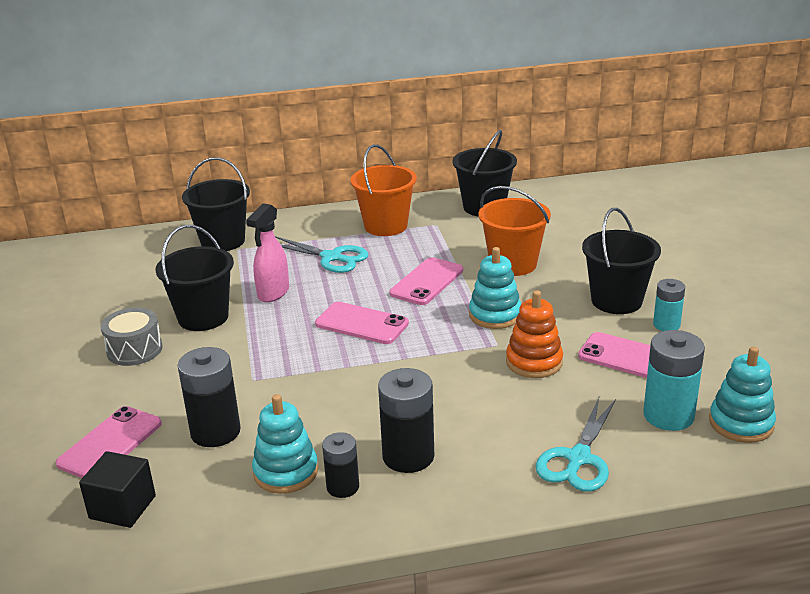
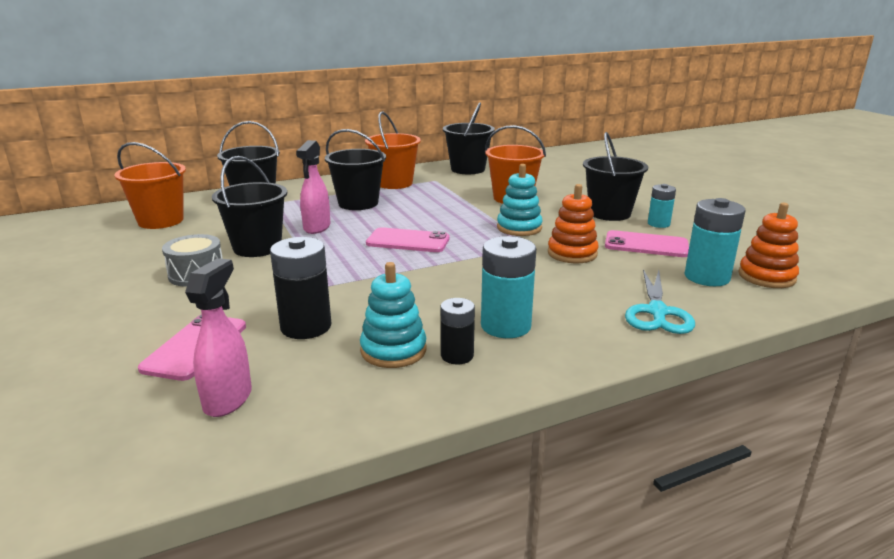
camera: 15 degrees left, 5 degrees down
black cube [79,451,156,528] -> pink spray bottle [185,258,252,417]
turquoise scissors [275,236,369,273] -> black bucket [325,129,386,210]
black battery [378,368,434,473] -> turquoise battery [481,236,536,338]
pink phone [389,257,463,305] -> none
turquoise stacking toy [709,346,776,443] -> orange stacking toy [738,203,799,288]
none -> orange bucket [115,142,186,229]

